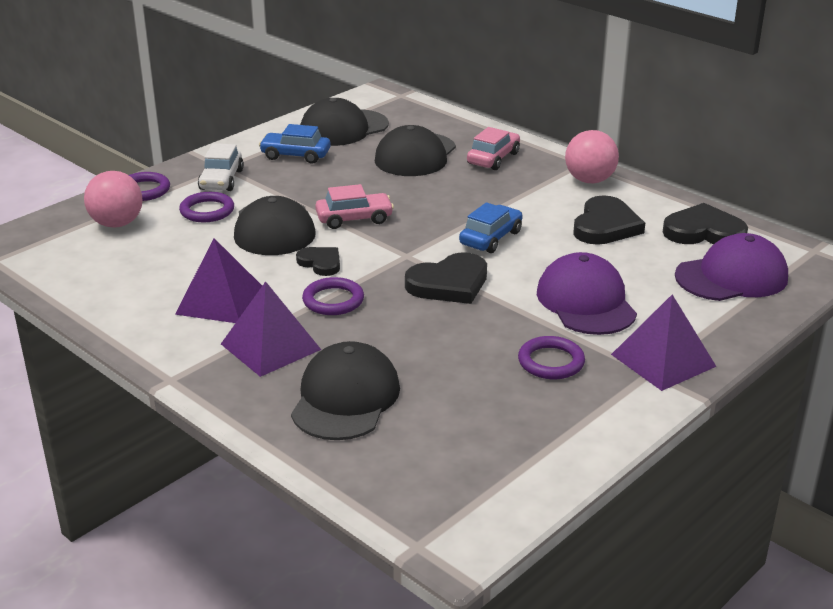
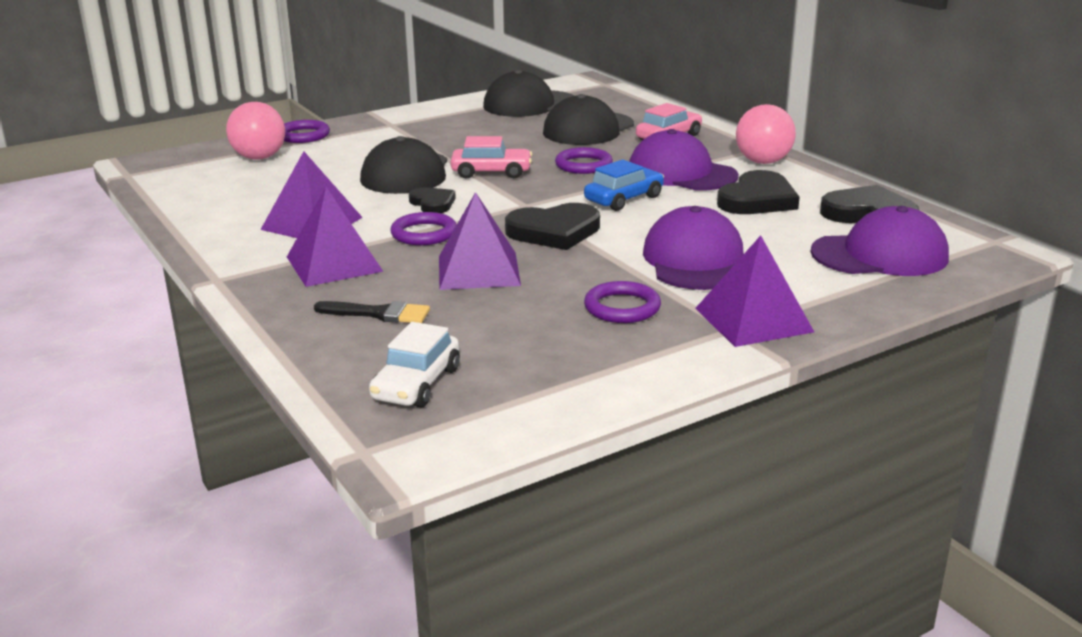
camera: 15 degrees right, 5 degrees down
purple ring [179,192,234,222] -> purple ring moved to [555,147,613,174]
white car [198,143,244,191] -> white car moved to [369,322,460,408]
blue car [259,124,331,164] -> none
black cap [291,341,400,440] -> black brush [314,301,430,323]
none -> purple pyramid [439,192,521,290]
none -> purple cap [629,129,739,190]

